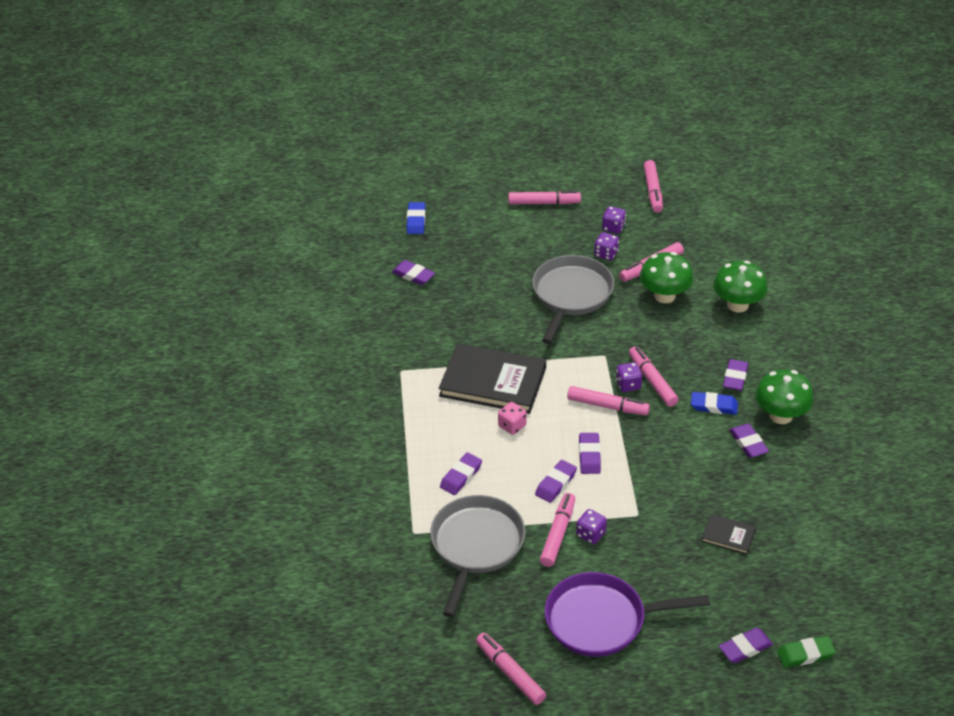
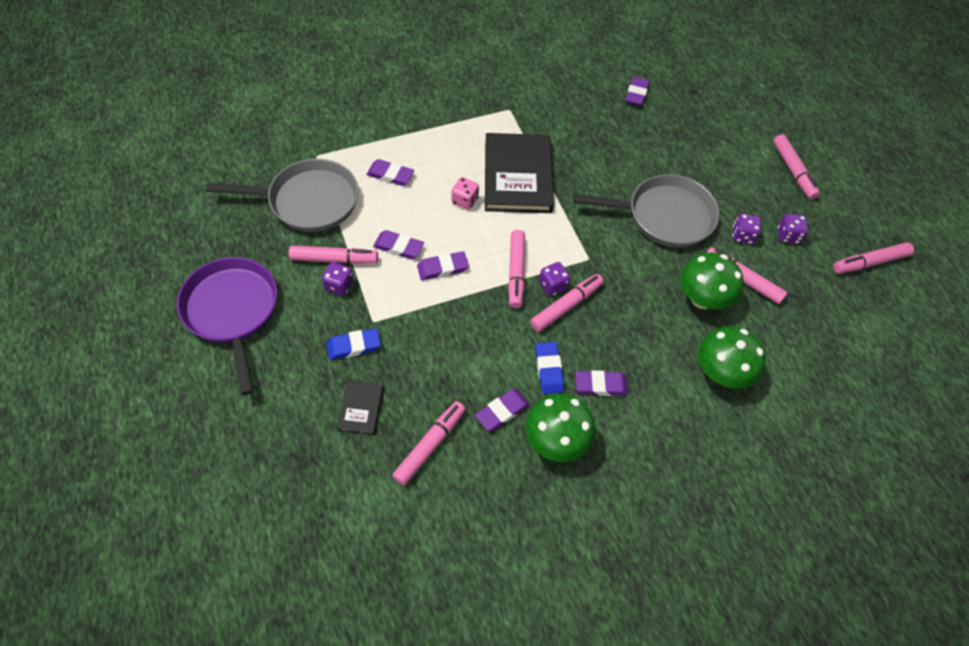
camera: 70 degrees right, 15 degrees up
blue eraser [407,202,425,234] -> blue eraser moved to [326,328,381,360]
pink marker [476,633,546,705] -> pink marker moved to [392,401,466,486]
purple eraser [719,628,773,663] -> none
green eraser [777,636,836,668] -> none

